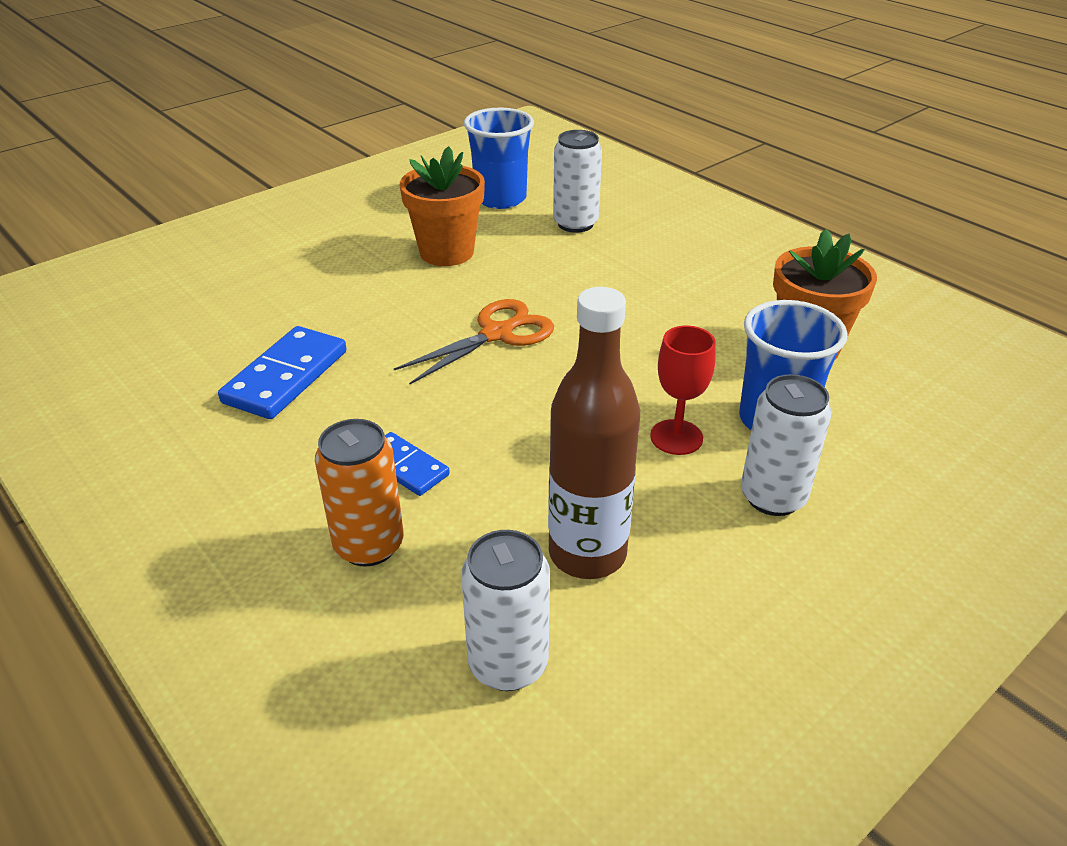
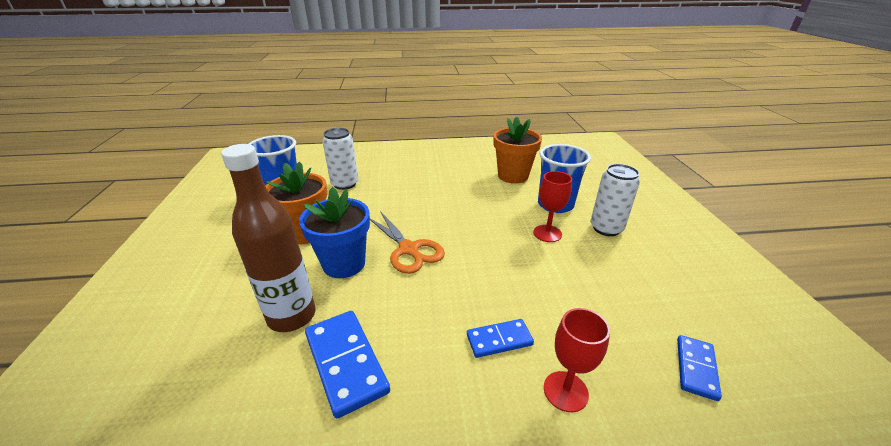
camera: 55 degrees left, 5 degrees down
orange can [315,419,404,567] -> red goblet [544,308,610,412]
orange scissors [394,299,554,384] -> orange scissors turned 150 degrees clockwise [370,211,445,274]
white can [461,530,550,691] -> blue domino [677,335,722,401]
brown bottle [548,287,640,579] -> brown bottle moved to [221,144,316,332]
none -> blue flower pot [299,187,370,278]

